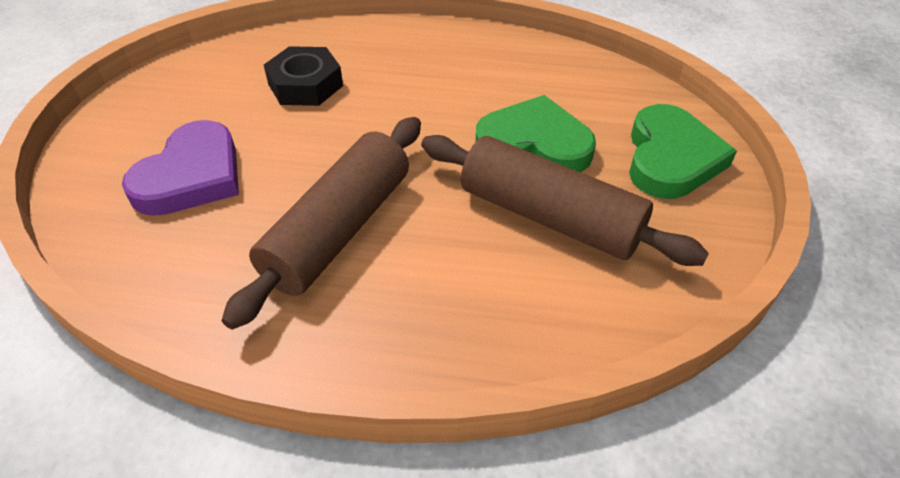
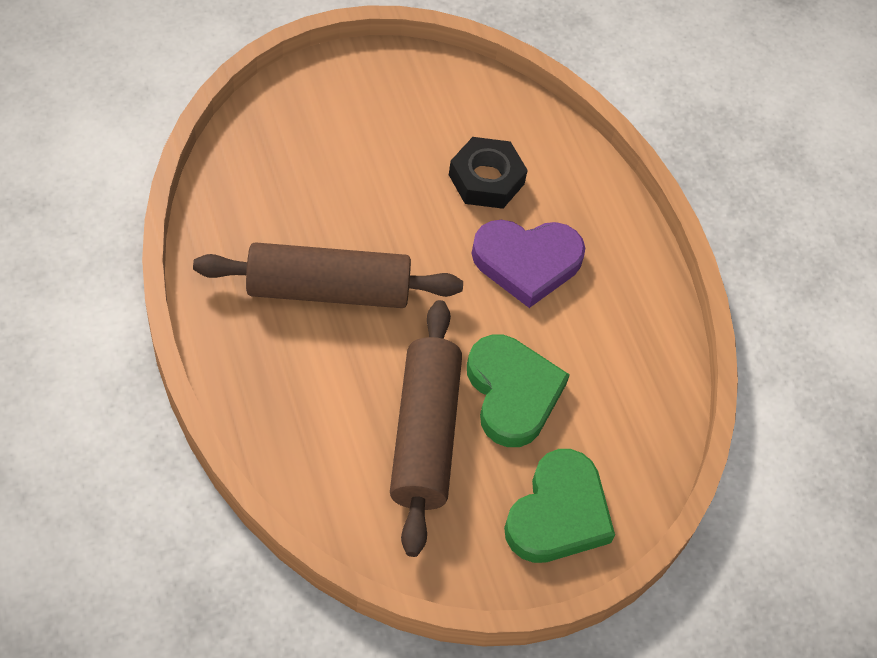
camera: 55 degrees right, 10 degrees up
purple heart [122,120,239,216] -> purple heart moved to [471,220,585,308]
green heart [629,104,737,199] -> green heart turned 45 degrees counterclockwise [504,449,615,563]

